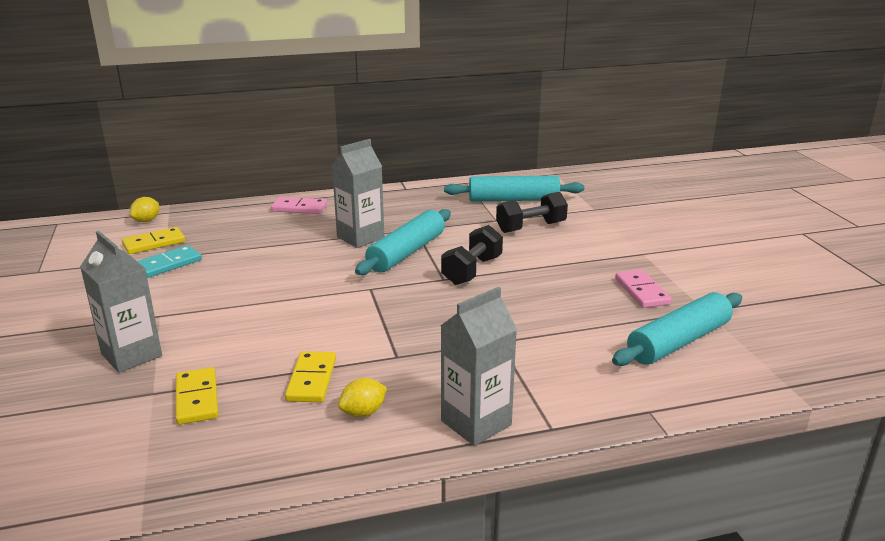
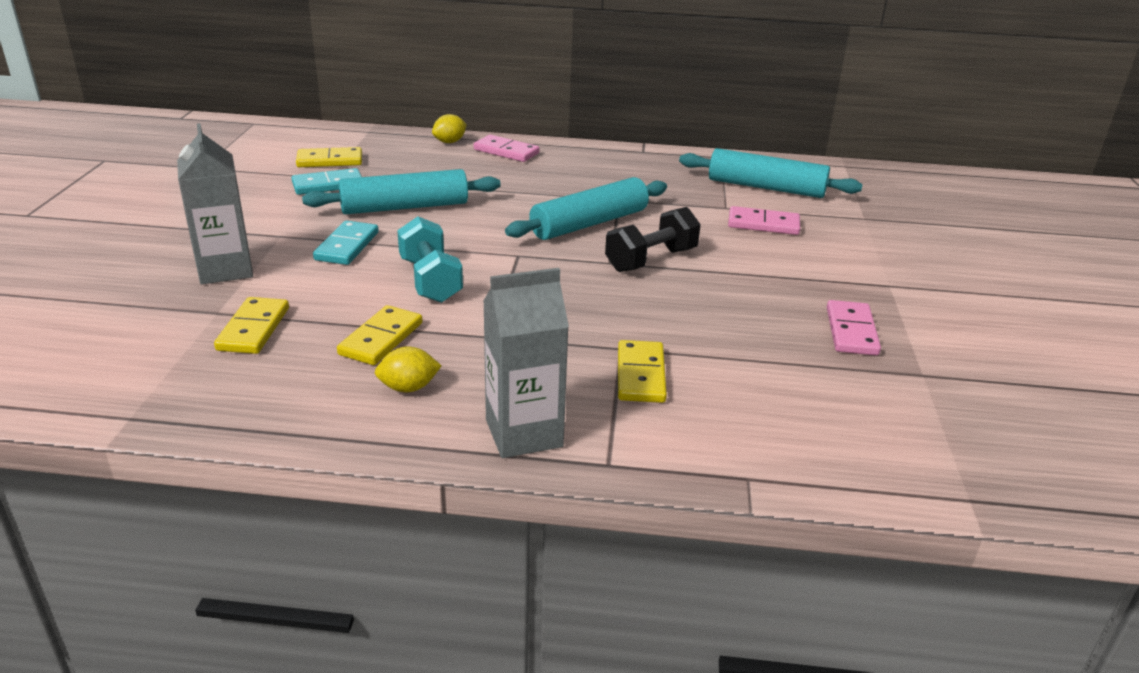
camera: 20 degrees right, 5 degrees up
yellow lemon [130,197,159,222] -> yellow lemon moved to [432,114,467,143]
grey carton [332,139,384,248] -> none
black dumbbell [496,192,568,233] -> pink domino [728,206,800,235]
turquoise rolling pin [612,292,742,366] -> turquoise rolling pin moved to [302,169,501,214]
none -> turquoise domino [313,220,379,265]
none -> turquoise dumbbell [397,217,463,303]
none -> yellow domino [618,340,667,403]

